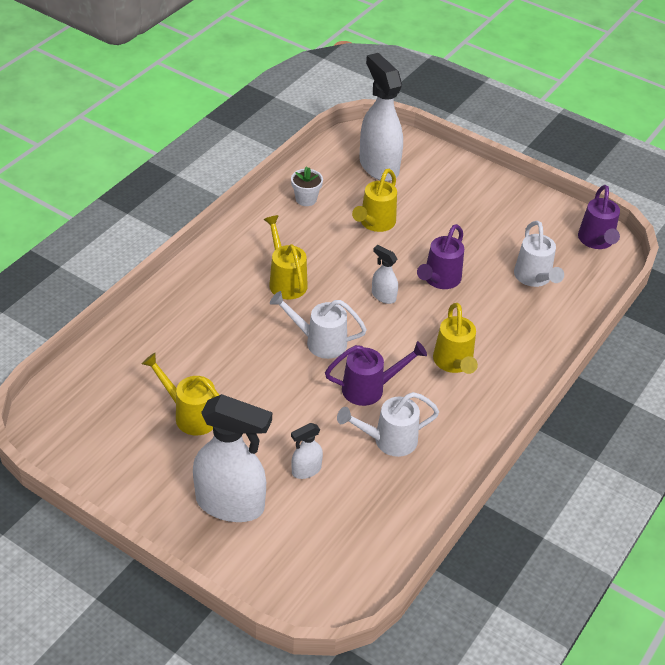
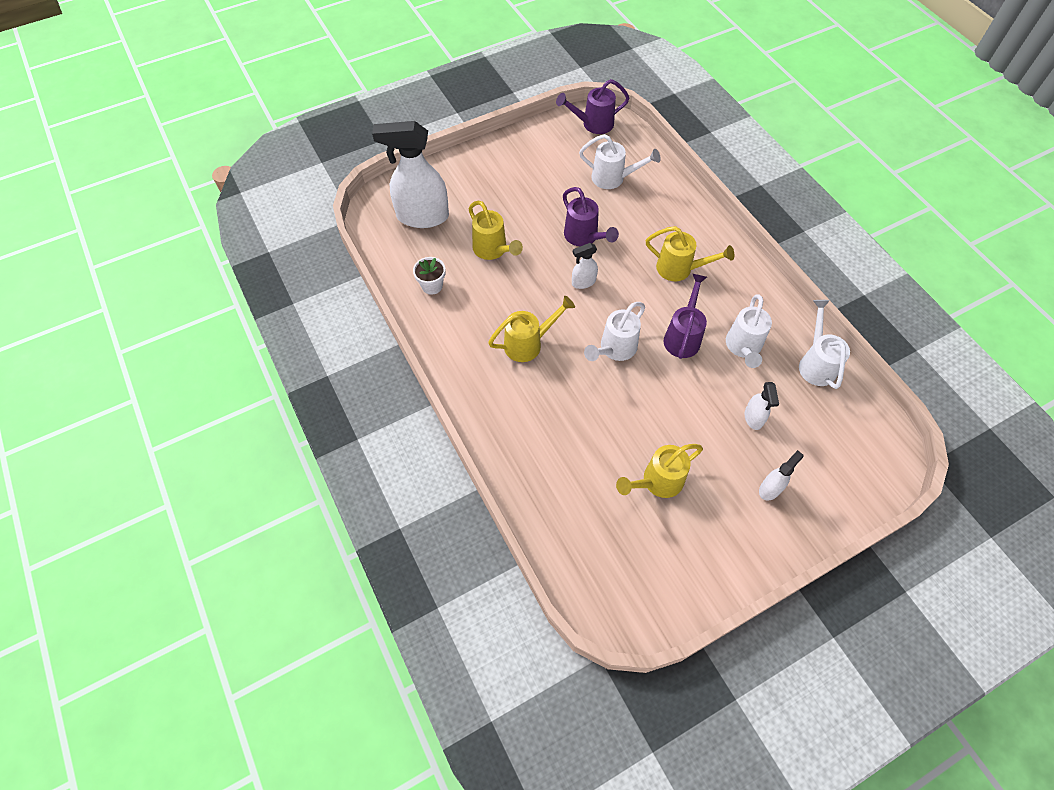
camera: 60 degrees left, 15 degrees up
white spray bottle [193,394,272,522] -> white spray bottle [759,450,804,501], size x0.46
yellow watering can [263,215,308,299] -> yellow watering can turned 150 degrees clockwise [488,296,575,362]
purple watering can [578,185,620,249] -> purple watering can turned 135 degrees clockwise [556,79,629,134]
none -> white watering can [799,300,850,389]

